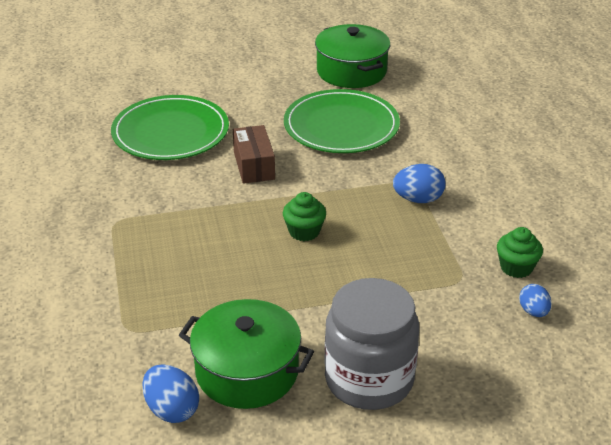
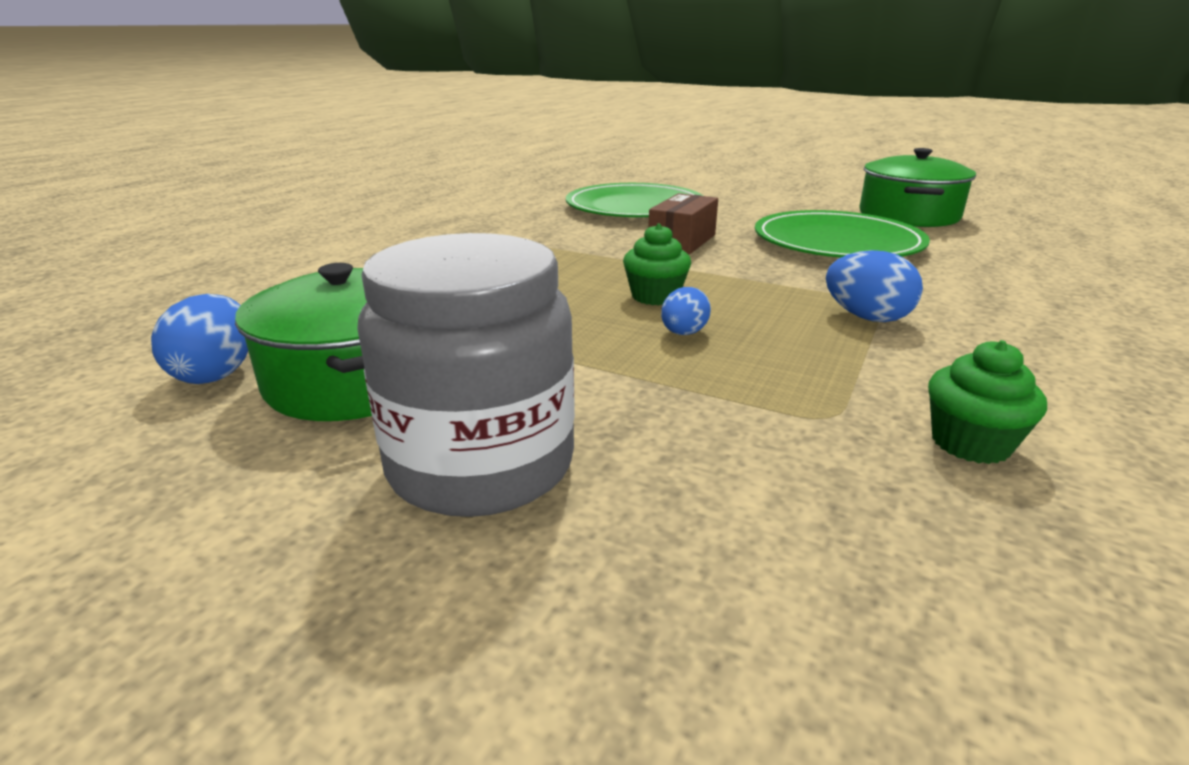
camera: 40 degrees right, 10 degrees down
blue egg [519,284,552,317] -> blue egg moved to [661,287,711,335]

